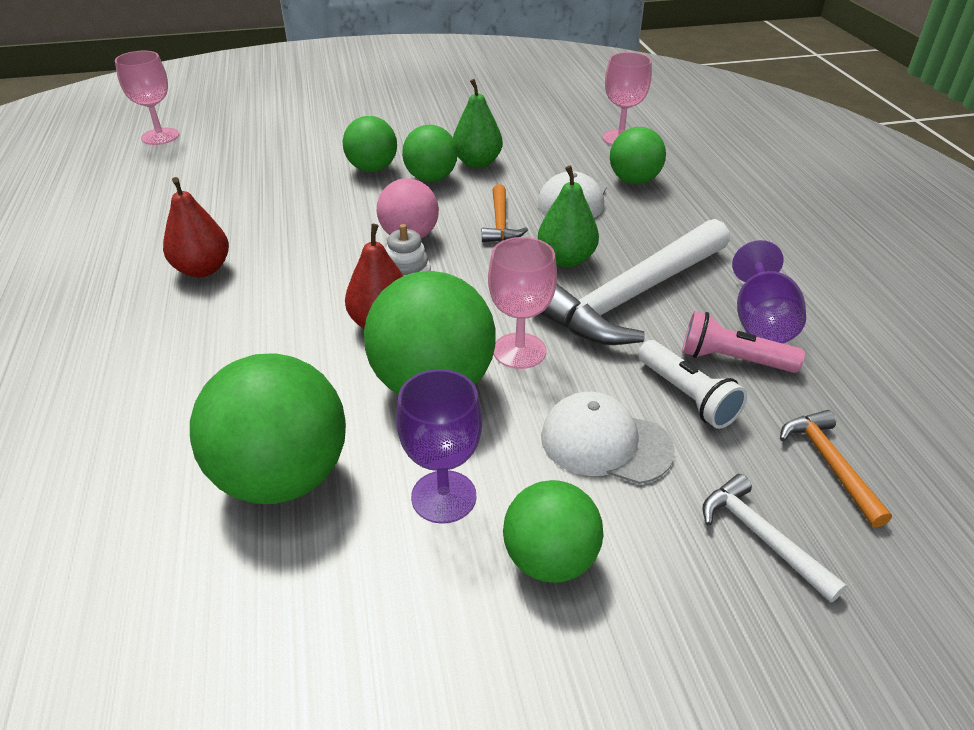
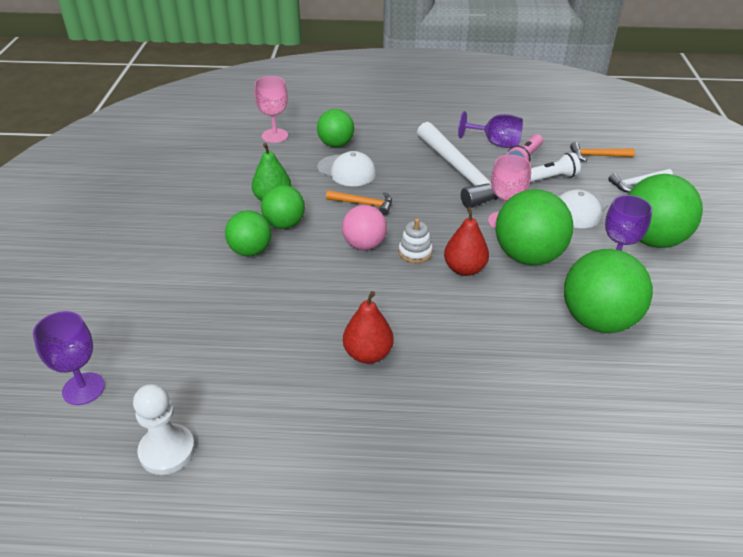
camera: 75 degrees left, 0 degrees up
pink goblet [115,51,179,145] -> purple goblet [33,311,105,405]
green ball [503,480,603,583] -> green ball [628,174,703,248], size x1.62
green pear [538,165,599,267] -> none
none -> white pawn [133,384,195,475]

